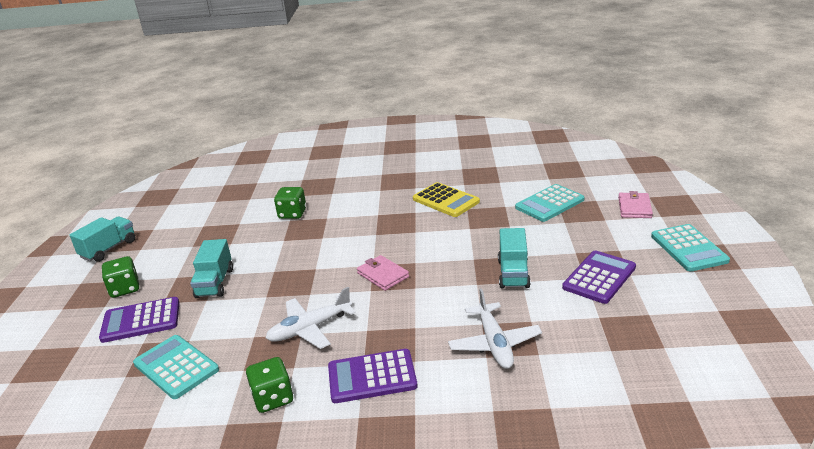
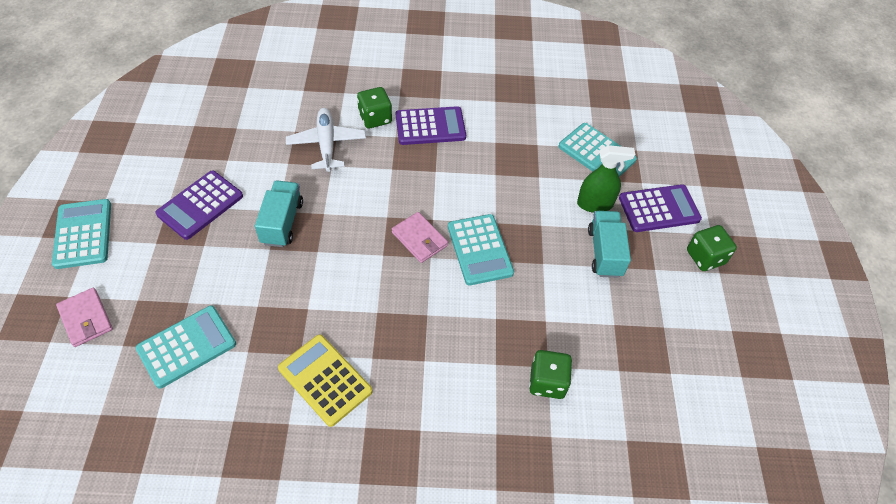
camera: 175 degrees right, 25 degrees up
turquoise truck [70,216,135,262] -> none
green dice [246,357,293,413] -> green dice moved to [357,87,392,129]
white plane [266,287,356,349] -> none
pink wallet [618,191,653,218] -> pink wallet turned 45 degrees counterclockwise [56,288,113,347]
none -> turquoise calculator [448,214,514,285]
none -> green spray bottle [577,145,635,213]

